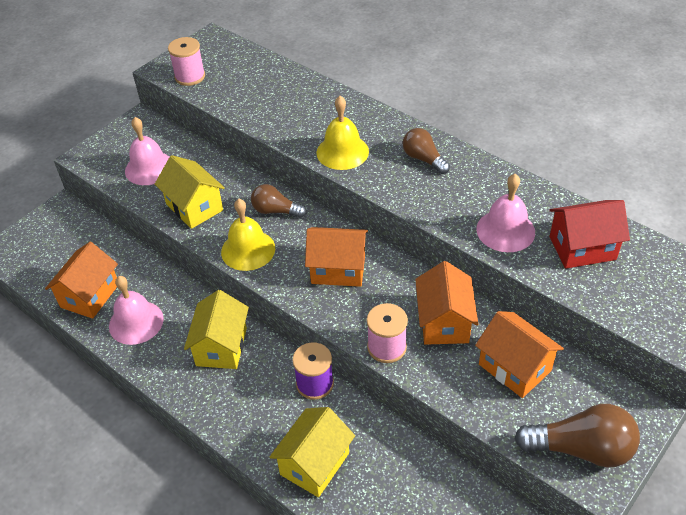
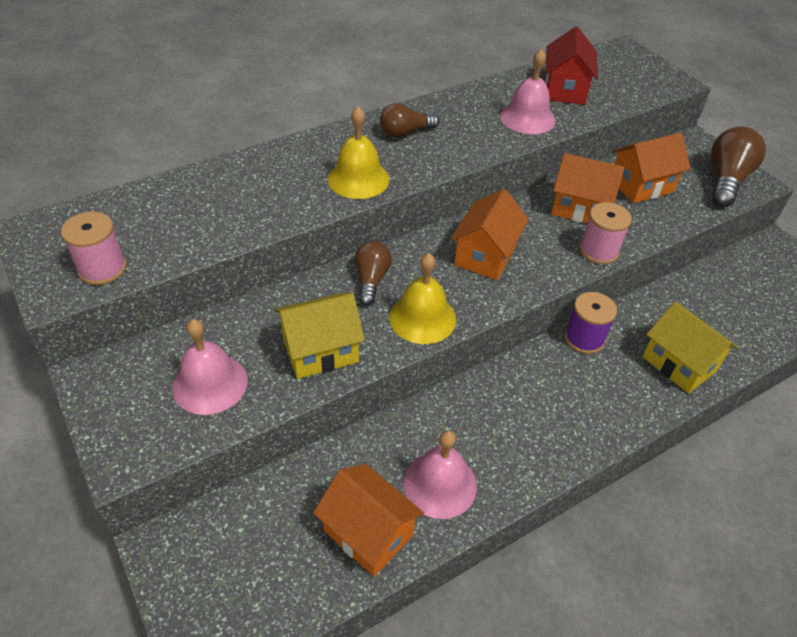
camera: 75 degrees left, 0 degrees up
yellow house [184,290,249,369] -> none
brown light bulb [251,184,306,218] -> brown light bulb turned 150 degrees clockwise [355,241,392,306]

